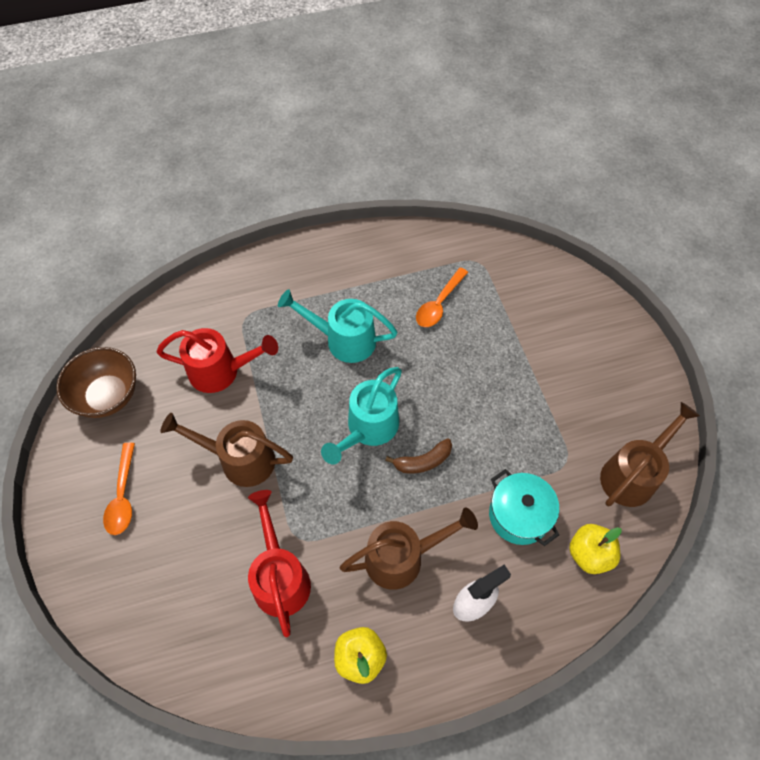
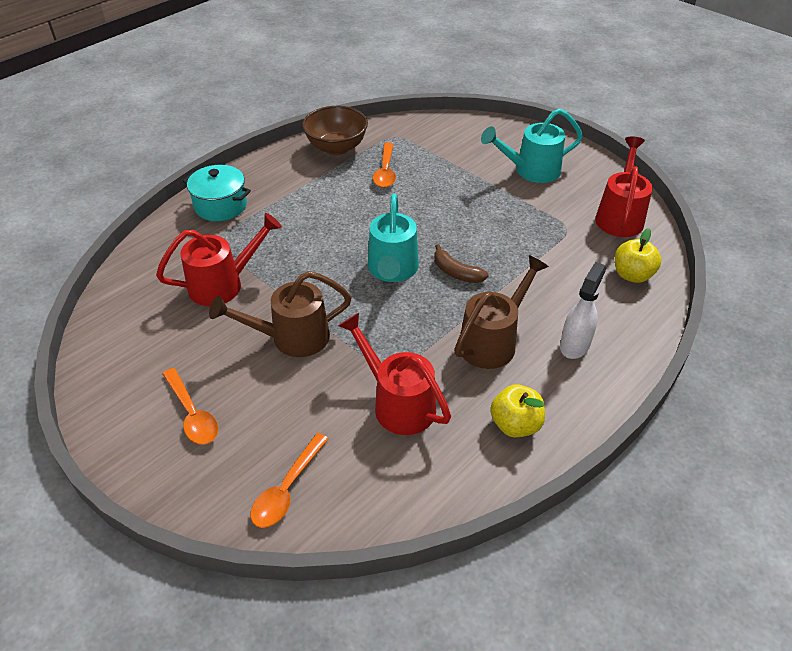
camera: 30 degrees left, 15 degrees down
brown bowl [56,347,136,418] -> brown bowl moved to [302,106,368,155]
turquoise watering can [278,289,398,363] -> turquoise watering can moved to [481,108,583,183]
brown banana [385,438,452,474] -> brown banana turned 90 degrees clockwise [434,244,489,283]
turquoise pot [489,469,559,546] -> turquoise pot moved to [183,165,251,221]
brown watering can [600,402,700,507] -> red watering can [595,137,653,237]
none -> orange spoon [250,433,329,528]

